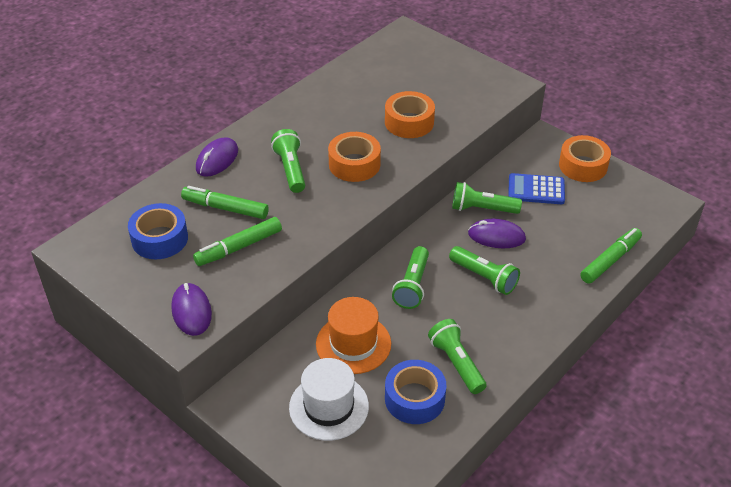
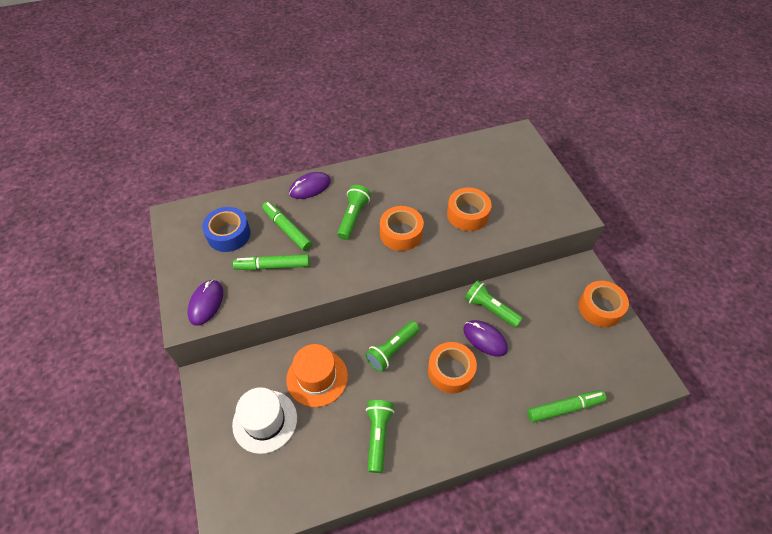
camera: 30 degrees right, 10 degrees up
blue tape [385,360,447,424] -> none
green flashlight [449,246,520,295] -> orange tape [428,342,477,393]
blue calculator [508,173,565,204] -> none

